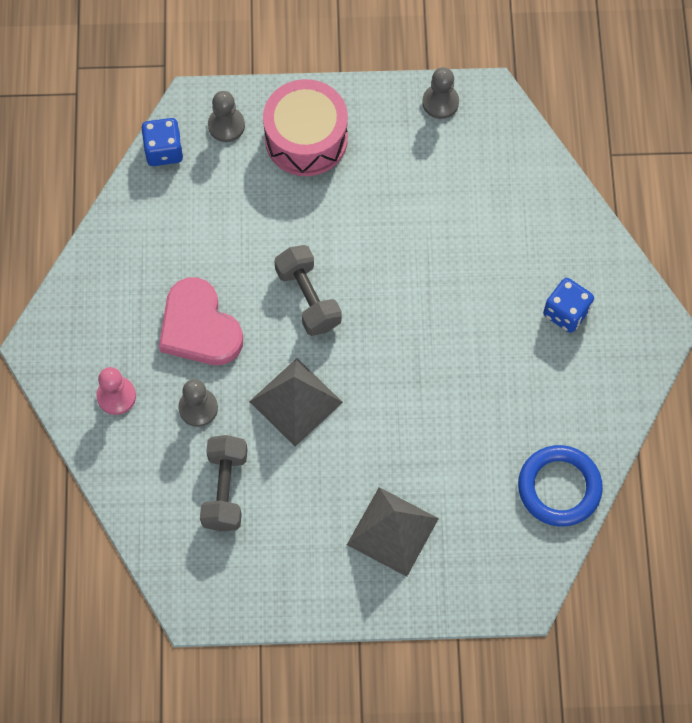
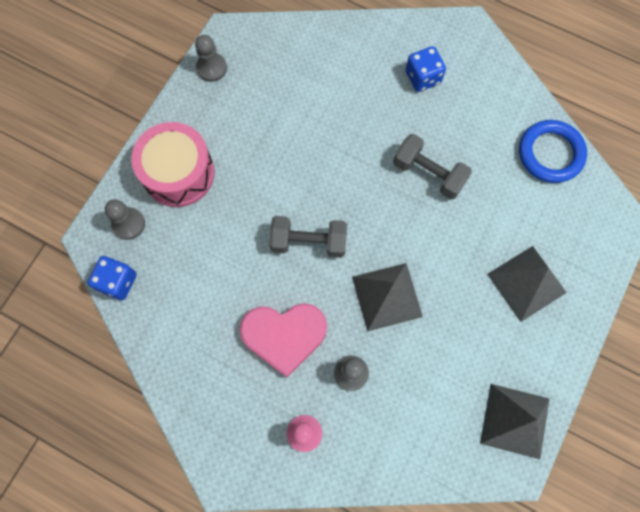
camera: 60 degrees left, 5 degrees up
grey dumbbell [200,435,248,531] -> grey dumbbell moved to [393,134,472,200]
none -> grey pyramid [480,384,550,459]

